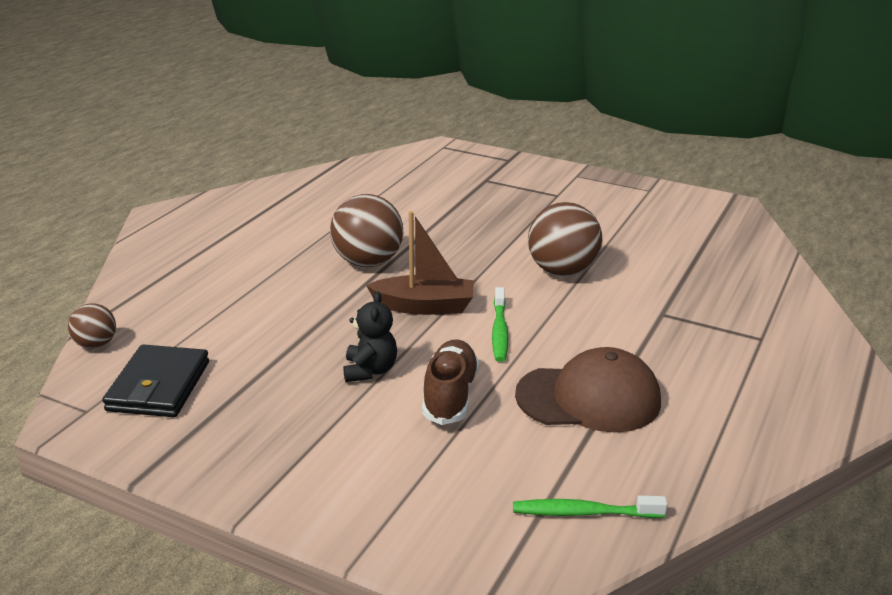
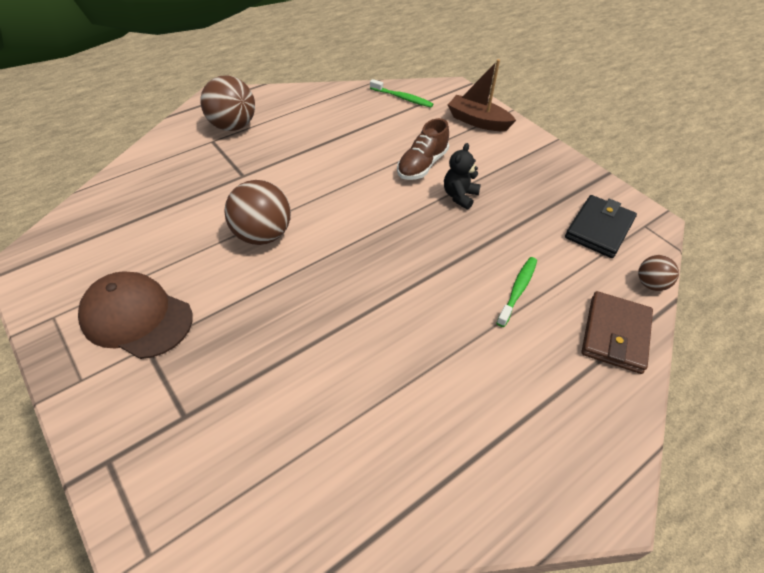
camera: 155 degrees left, 20 degrees up
brown ball [330,194,403,267] -> brown ball moved to [200,76,255,131]
brown boat [366,211,474,315] -> brown boat moved to [448,59,516,131]
green toothbrush [492,287,508,362] -> green toothbrush moved to [497,257,537,327]
brown cap [515,347,661,432] -> brown cap moved to [78,271,193,359]
none -> brown wallet [581,291,653,374]

